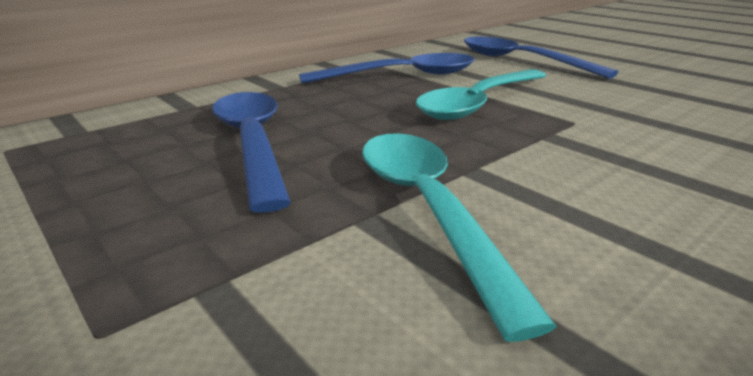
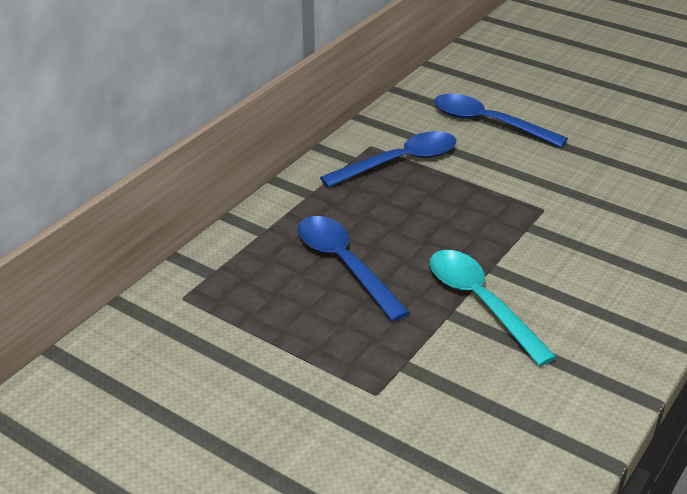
camera: 15 degrees left, 10 degrees up
turquoise spoon [416,69,546,120] -> none

